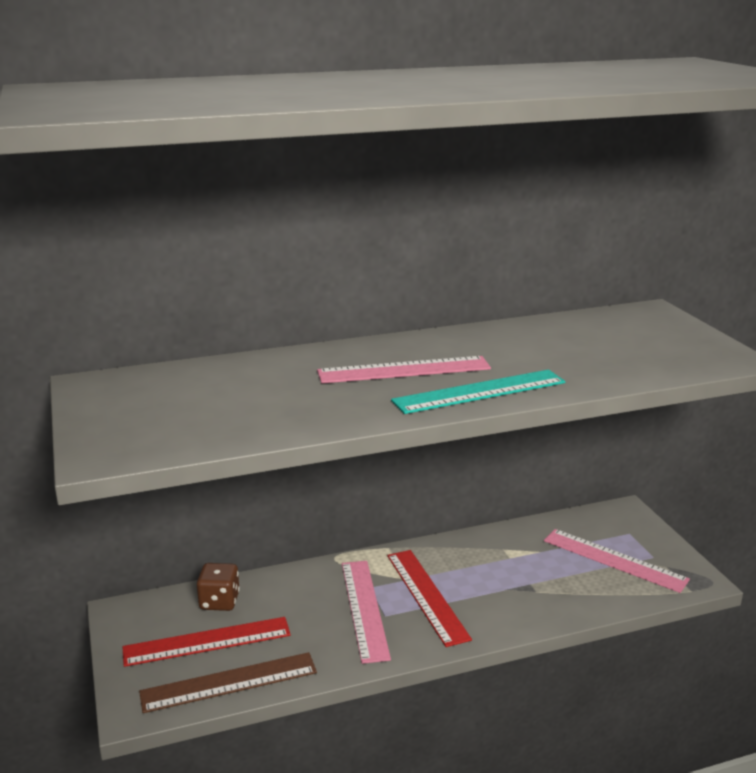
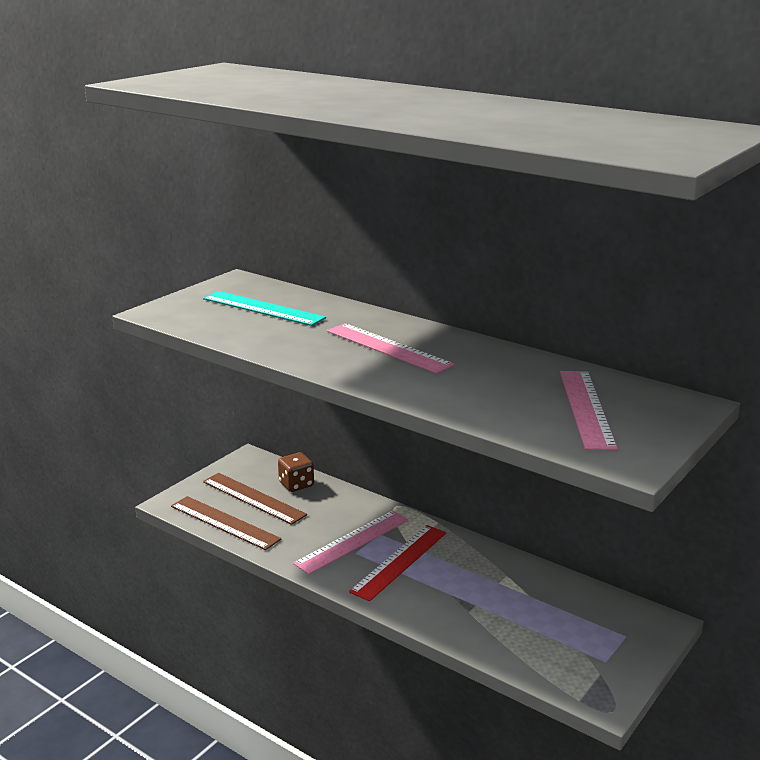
camera: 55 degrees right, 0 degrees up
red ruler [123,617,291,667] -> brown ruler [203,473,307,525]
turquoise ruler [391,370,565,414] -> turquoise ruler moved to [203,291,326,326]
pink ruler [544,529,690,593] -> pink ruler moved to [560,371,618,450]

